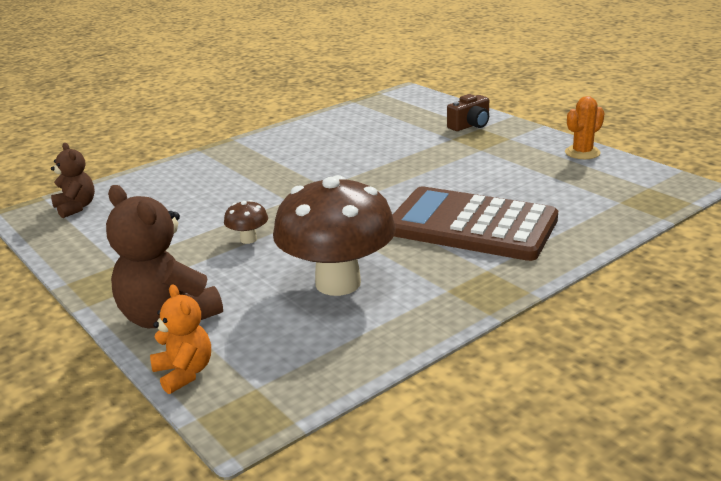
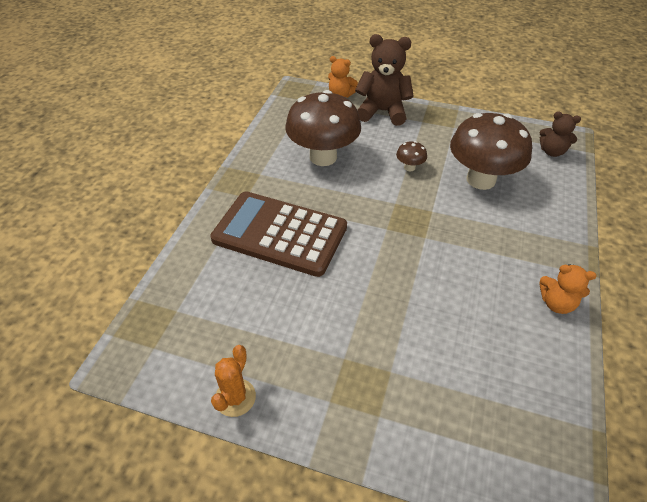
camera: 145 degrees right, 20 degrees up
brown calculator [392,186,558,261] -> brown calculator turned 150 degrees counterclockwise [210,191,347,277]
brown camera [447,94,489,131] -> none
none -> brown mushroom [450,113,532,190]
none -> orange teddy bear [539,264,597,314]

